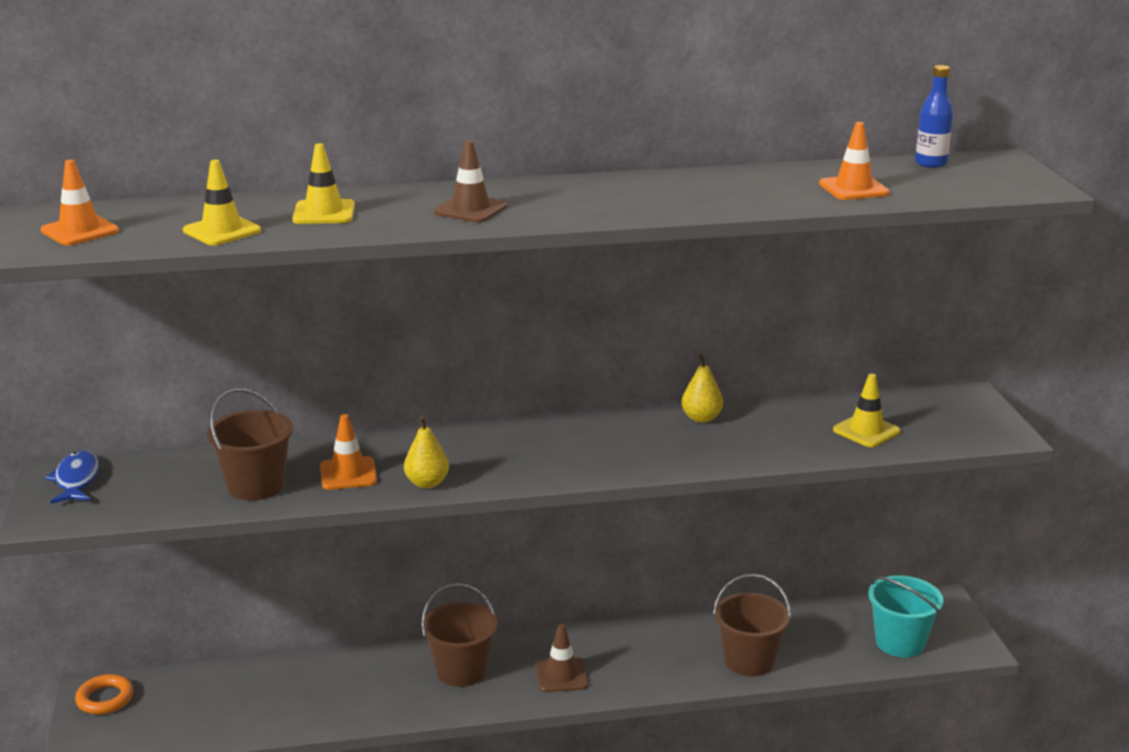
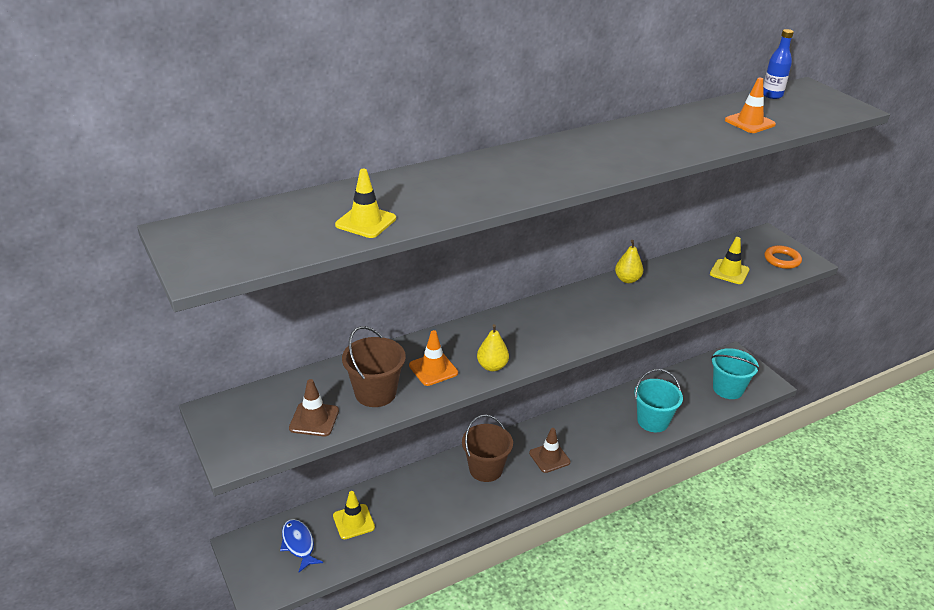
camera: 20 degrees left, 10 degrees up
orange traffic cone [41,160,119,245] -> none
blue fish [45,451,100,504] -> blue fish moved to [280,519,323,572]
orange ring [75,674,134,714] -> orange ring moved to [765,245,802,269]
yellow traffic cone [292,143,355,224] -> yellow traffic cone moved to [333,491,375,539]
brown traffic cone [434,140,507,223] -> brown traffic cone moved to [289,379,339,436]
brown bucket [713,574,791,676] -> turquoise bucket [634,369,683,432]

